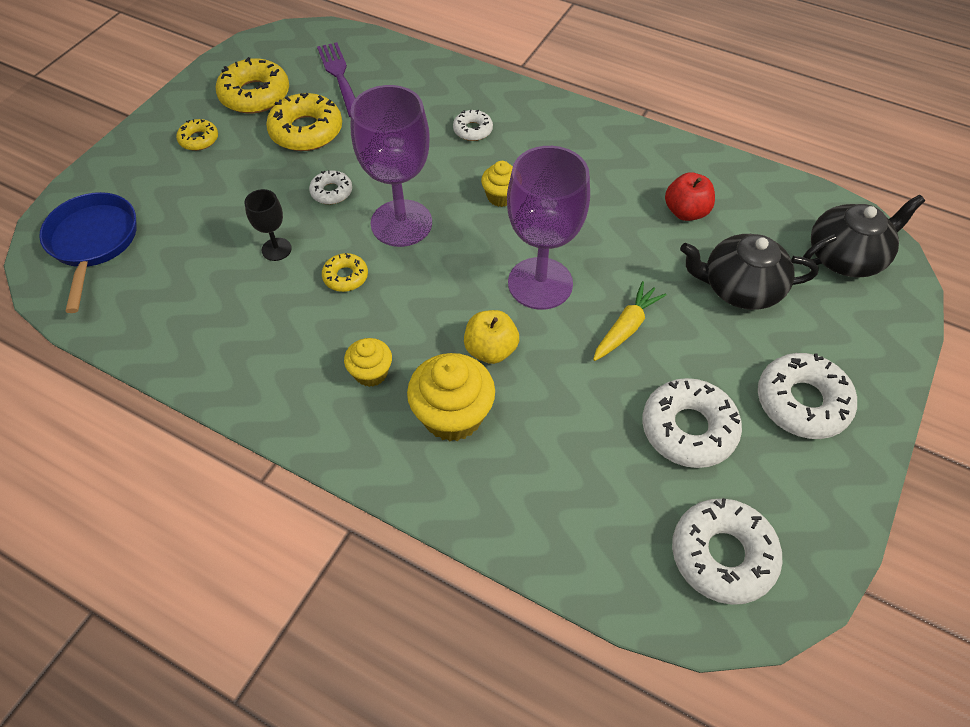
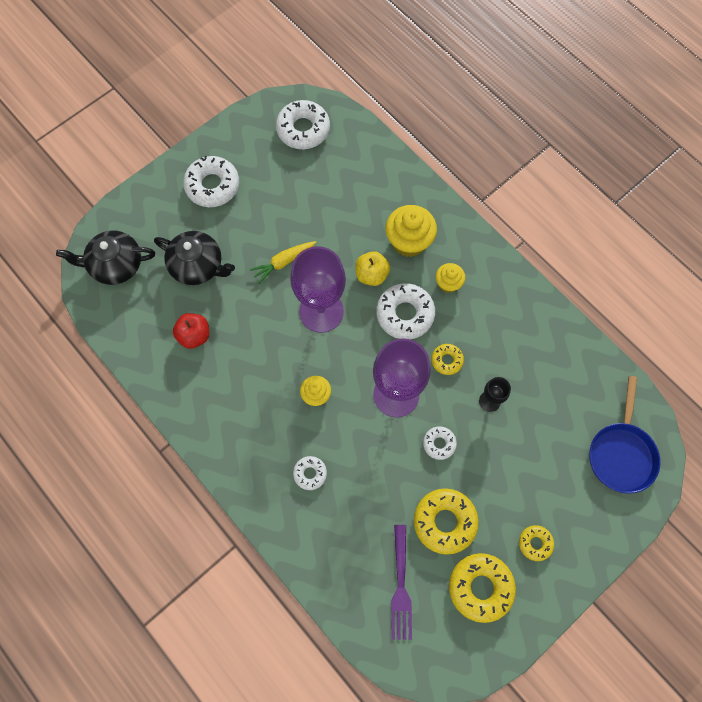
camera: 160 degrees left, 15 degrees up
white donut [642,378,742,468] -> white donut moved to [376,283,435,339]

